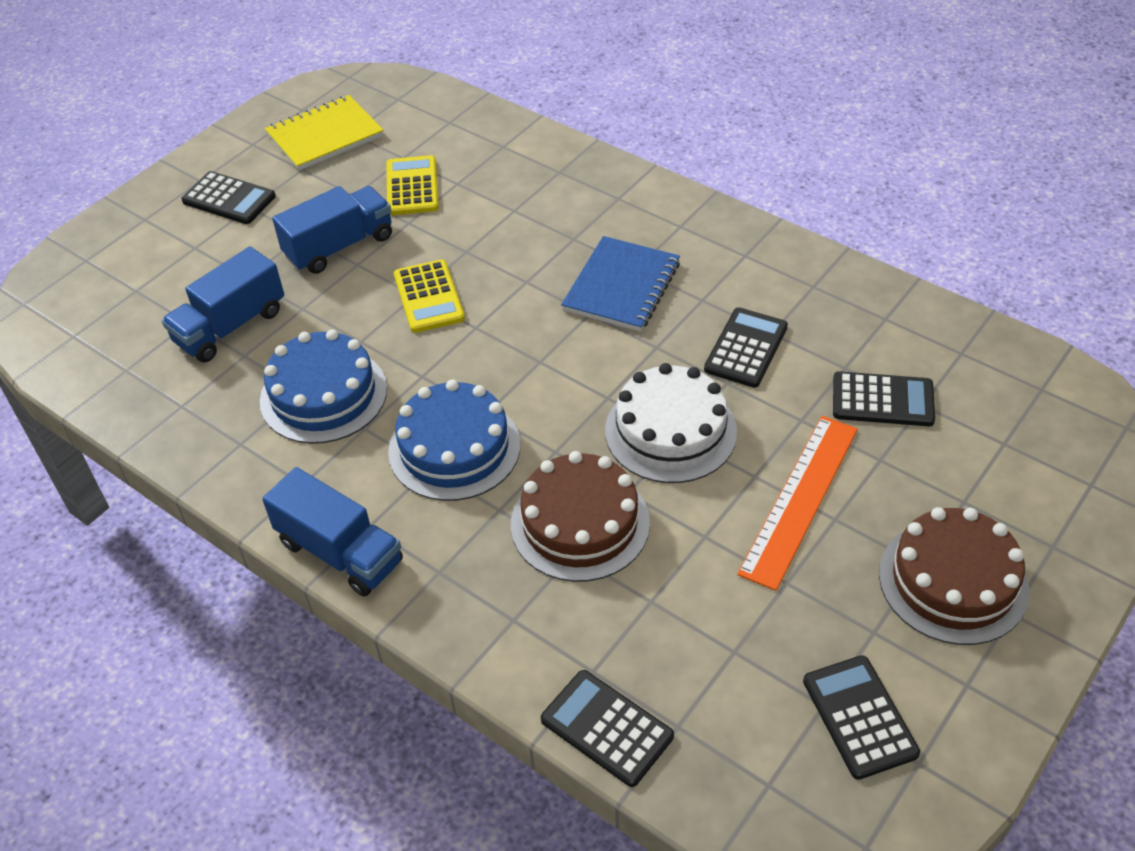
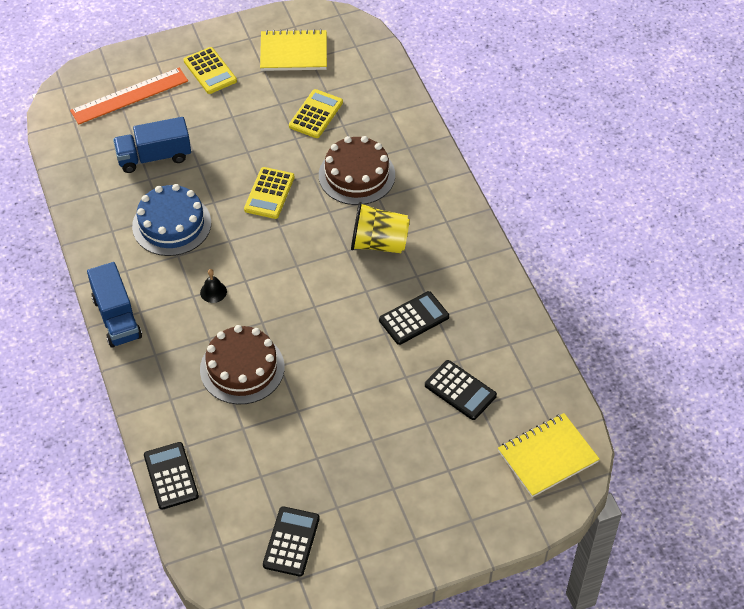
camera: 30 degrees right, 5 degrees up
black calculator [181,171,276,224] -> yellow calculator [183,47,237,94]
blue truck [272,186,392,274] -> none
blue cake [388,379,520,501] -> black bell [200,269,227,303]
blue notebook [561,236,680,332] -> yellow cup [351,202,410,253]
white cake [605,363,737,483] -> none
orange ruler [737,416,858,591] -> orange ruler moved to [70,68,188,124]
brown cake [879,507,1029,645] -> brown cake moved to [319,136,395,205]
none -> yellow notebook [498,413,600,497]

